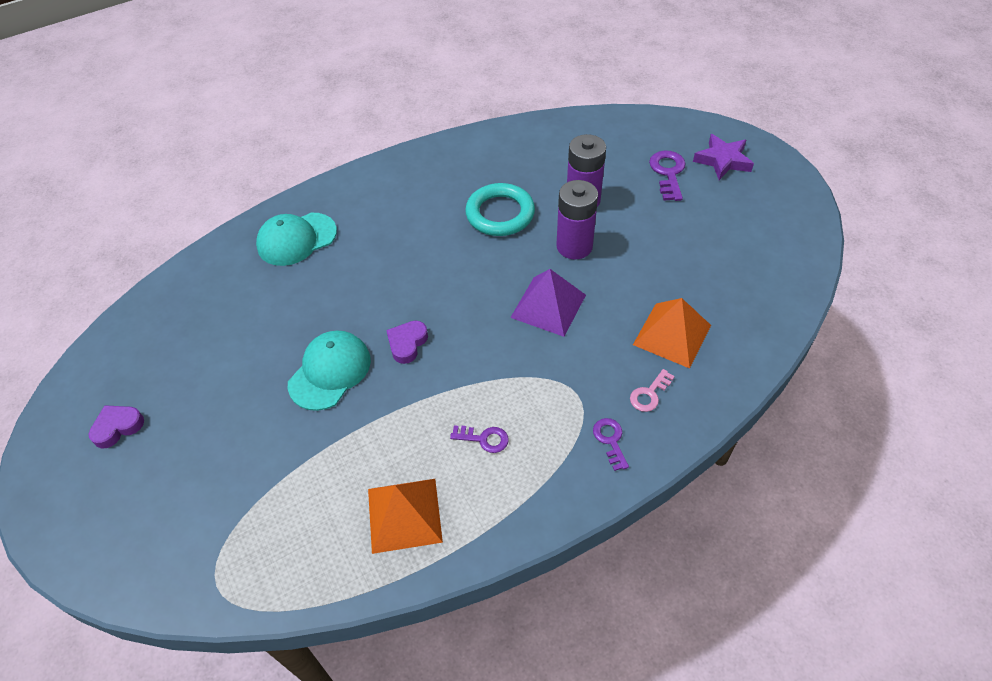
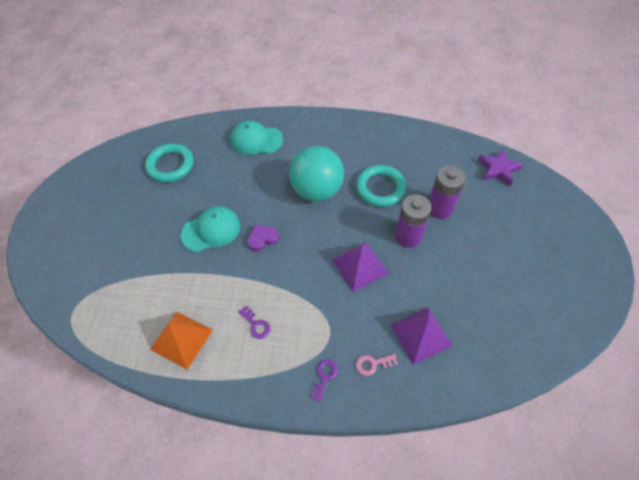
camera: 35 degrees right, 5 degrees up
purple heart [89,405,144,449] -> none
orange pyramid [633,298,711,368] -> purple pyramid [390,307,453,365]
purple key [649,150,686,201] -> none
purple star [693,134,754,180] -> purple star moved to [478,149,523,186]
none -> turquoise ring [145,143,194,183]
none -> turquoise ball [289,146,344,201]

